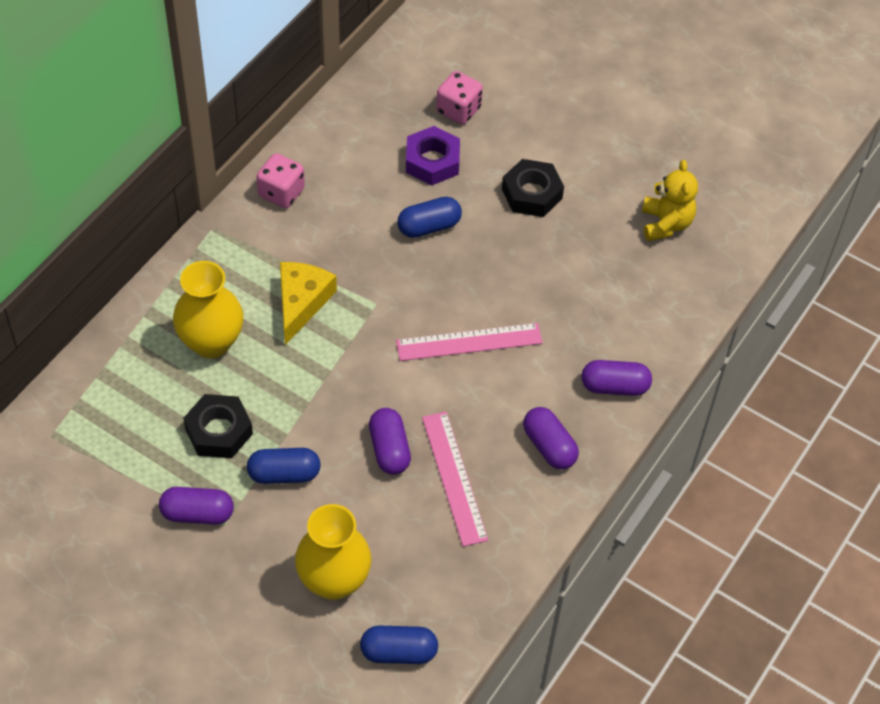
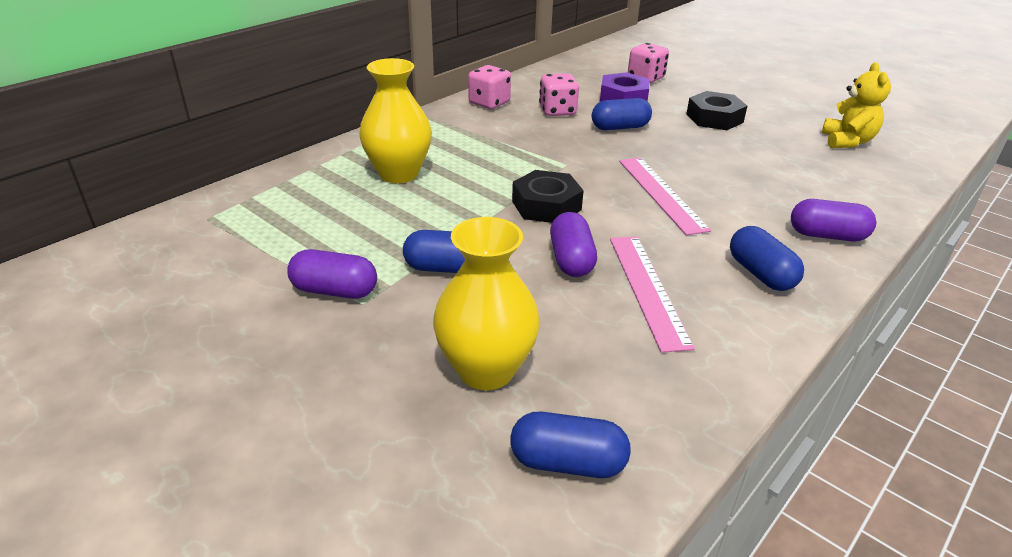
camera: 10 degrees right, 20 degrees down
black nut [183,394,253,458] -> black nut moved to [512,170,584,223]
yellow cheese [280,262,337,345] -> none
pink ruler [396,323,543,361] -> pink ruler turned 75 degrees clockwise [619,157,711,235]
purple capsule [523,407,579,469] -> blue capsule [730,226,804,291]
none -> pink dice [539,73,579,116]

